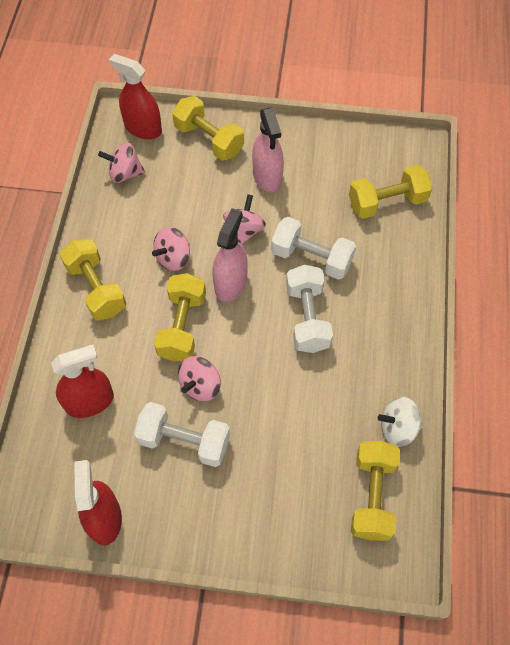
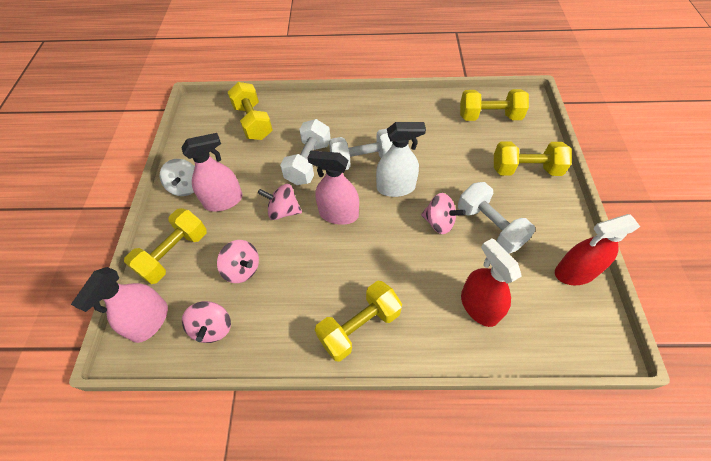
camera: 95 degrees left, 5 degrees down
red spray bottle [109,54,162,139] -> pink spray bottle [71,267,168,343]
white dumbbell [134,402,230,467] -> white dumbbell turned 45 degrees counterclockwise [458,182,535,254]
pink spinning top [152,227,190,271] -> pink spinning top moved to [217,240,259,283]
yellow dumbbell [154,273,206,362] -> yellow dumbbell moved to [494,141,572,176]
white spinning top [378,397,423,447] -> white spinning top moved to [160,159,195,196]
none -> white spray bottle [376,122,426,197]

